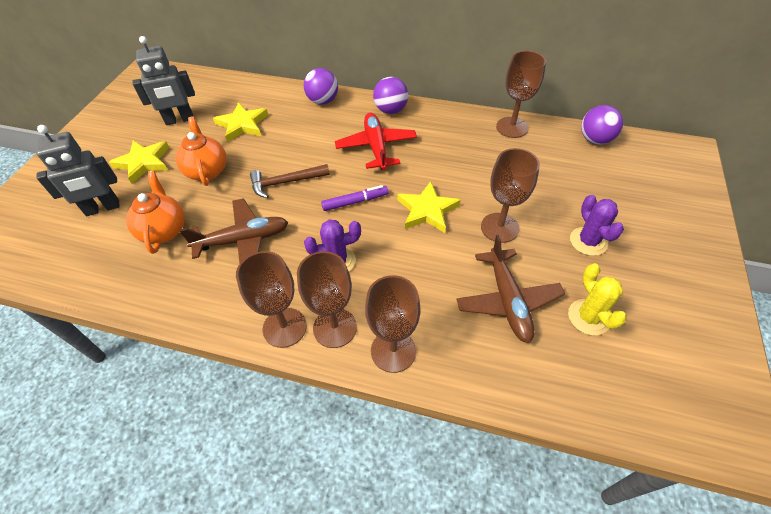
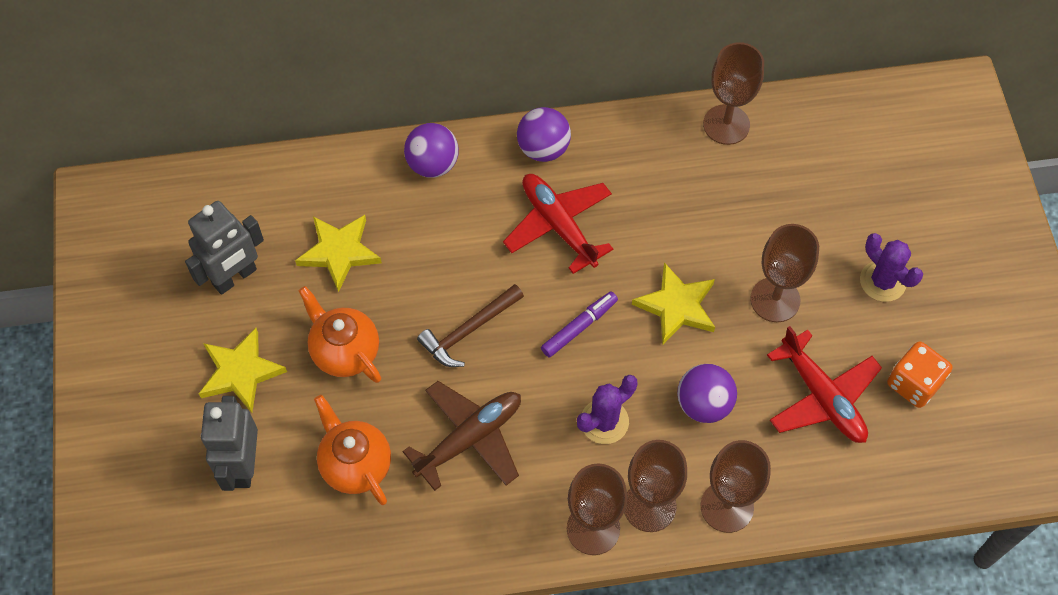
camera: 25 degrees left, 10 degrees up
grey robot [36,125,120,216] -> grey robot turned 135 degrees clockwise [201,396,258,491]
brown plane [456,235,565,343] -> red plane [767,326,882,443]
yellow cactus [568,263,627,335] -> orange dice [887,341,952,408]
purple ball [581,105,623,144] -> purple ball moved to [677,364,737,423]

